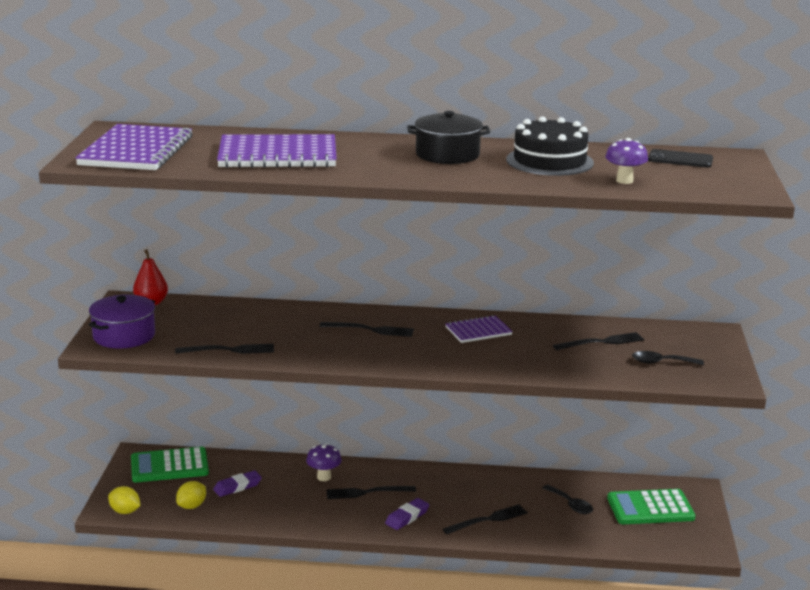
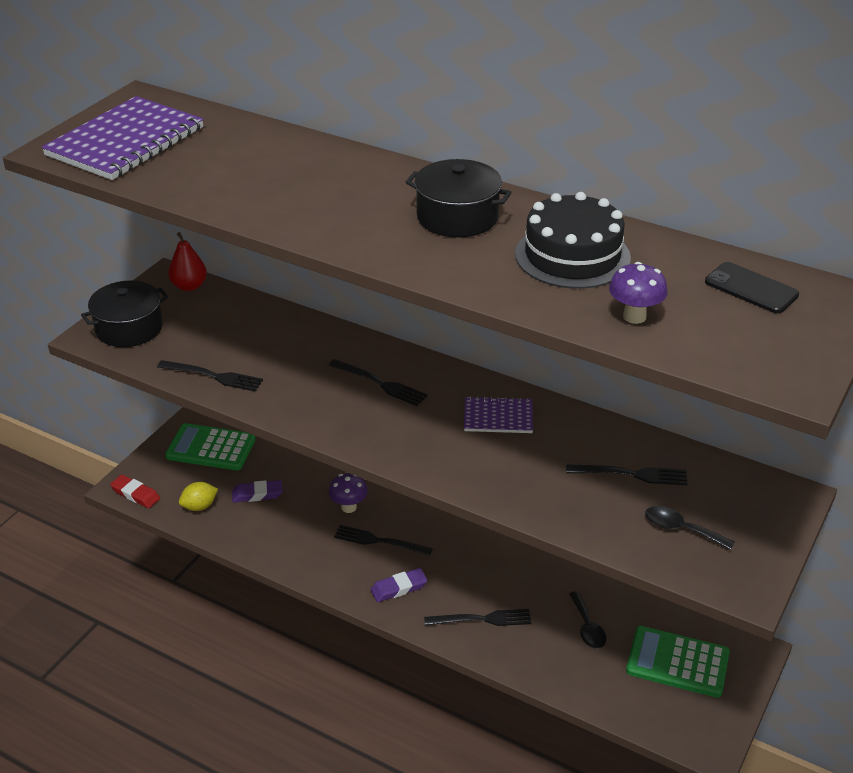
camera: 25 degrees right, 15 degrees up
purple pot [88,294,155,349] -> black pot [81,281,168,347]
yellow lemon [108,486,140,514] -> red eraser [110,475,160,508]
purple notebook [217,134,337,168] -> none

